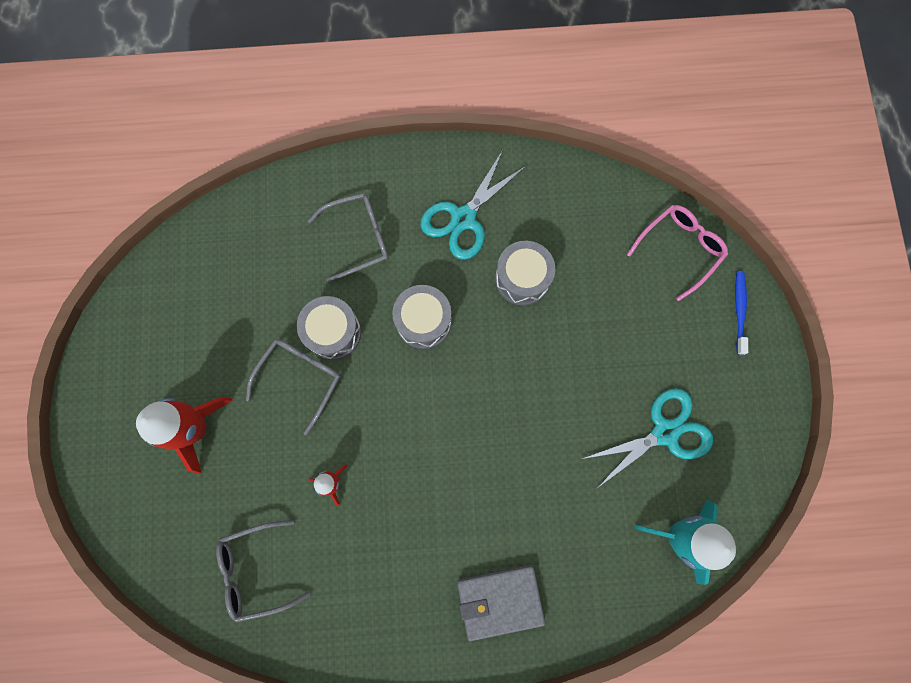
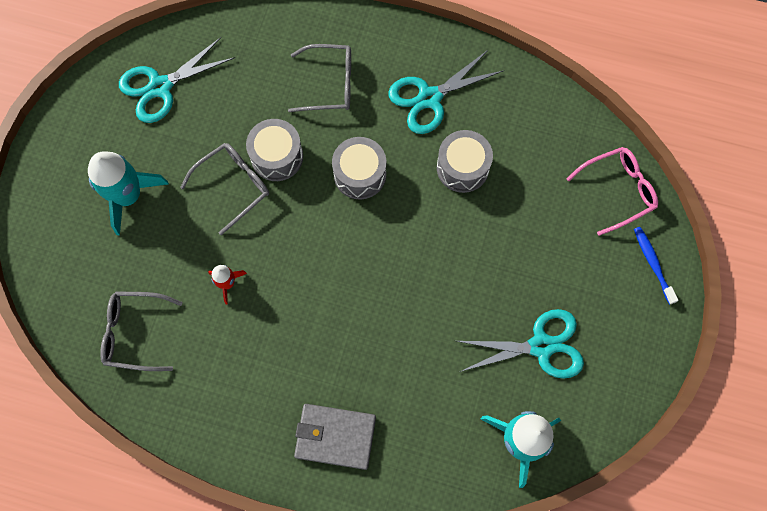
camera: 20 degrees right, 5 degrees down
red rocket [136,397,233,474] -> turquoise rocket [88,151,169,236]
blue toothbrush [735,271,748,355] -> blue toothbrush turned 45 degrees counterclockwise [634,227,678,305]
none -> turquoise scissors [119,37,235,123]

